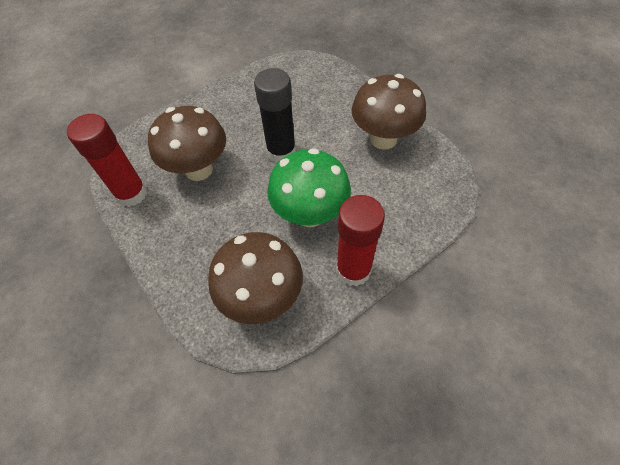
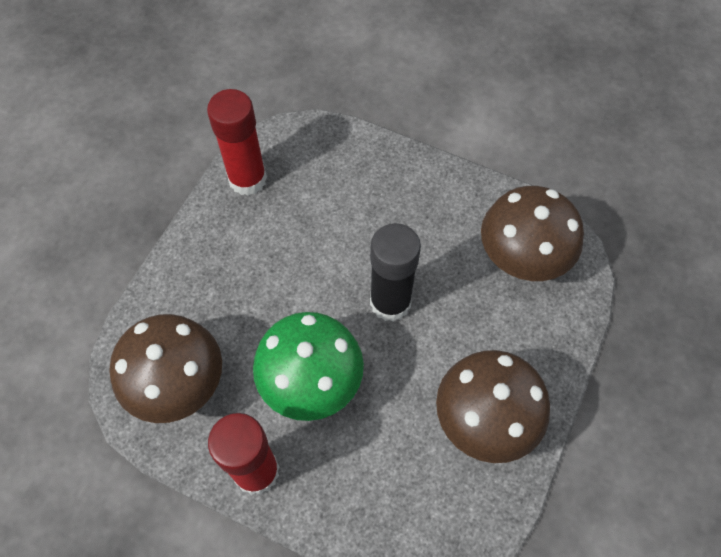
camera: 60 degrees right, 5 degrees up
brown mushroom [148,106,226,181] -> brown mushroom moved to [481,186,584,281]

